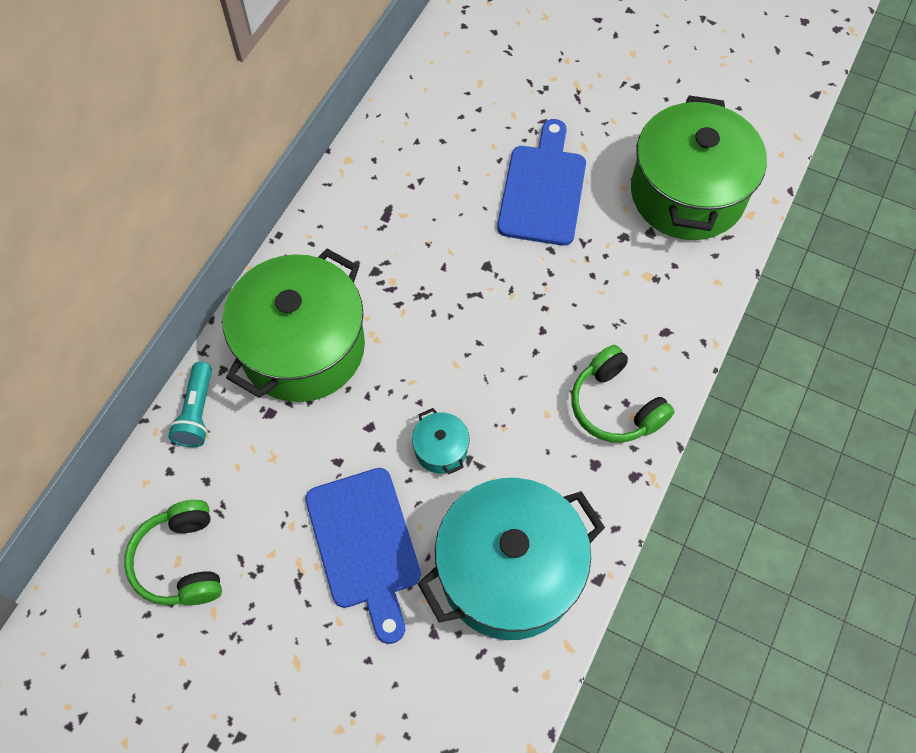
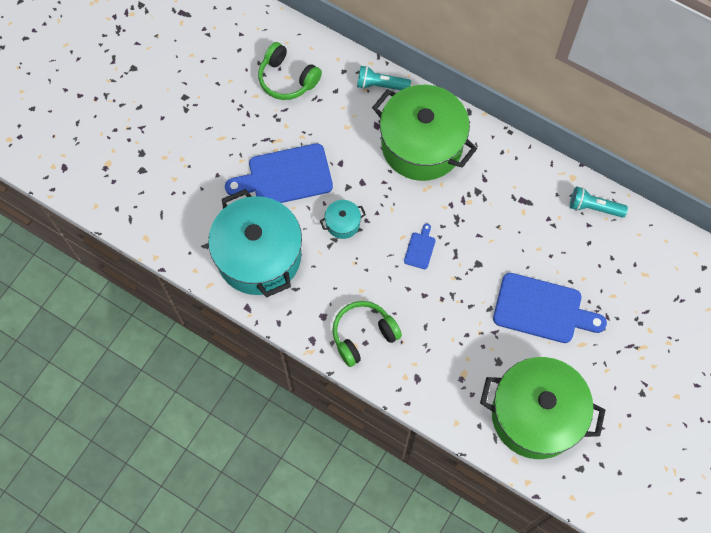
camera: 95 degrees right, 5 degrees up
green headphones [124,500,222,605] -> green headphones turned 135 degrees counterclockwise [258,42,322,100]
none -> blue cutting board [404,223,436,269]
none -> turquoise flashlight [570,186,628,218]

